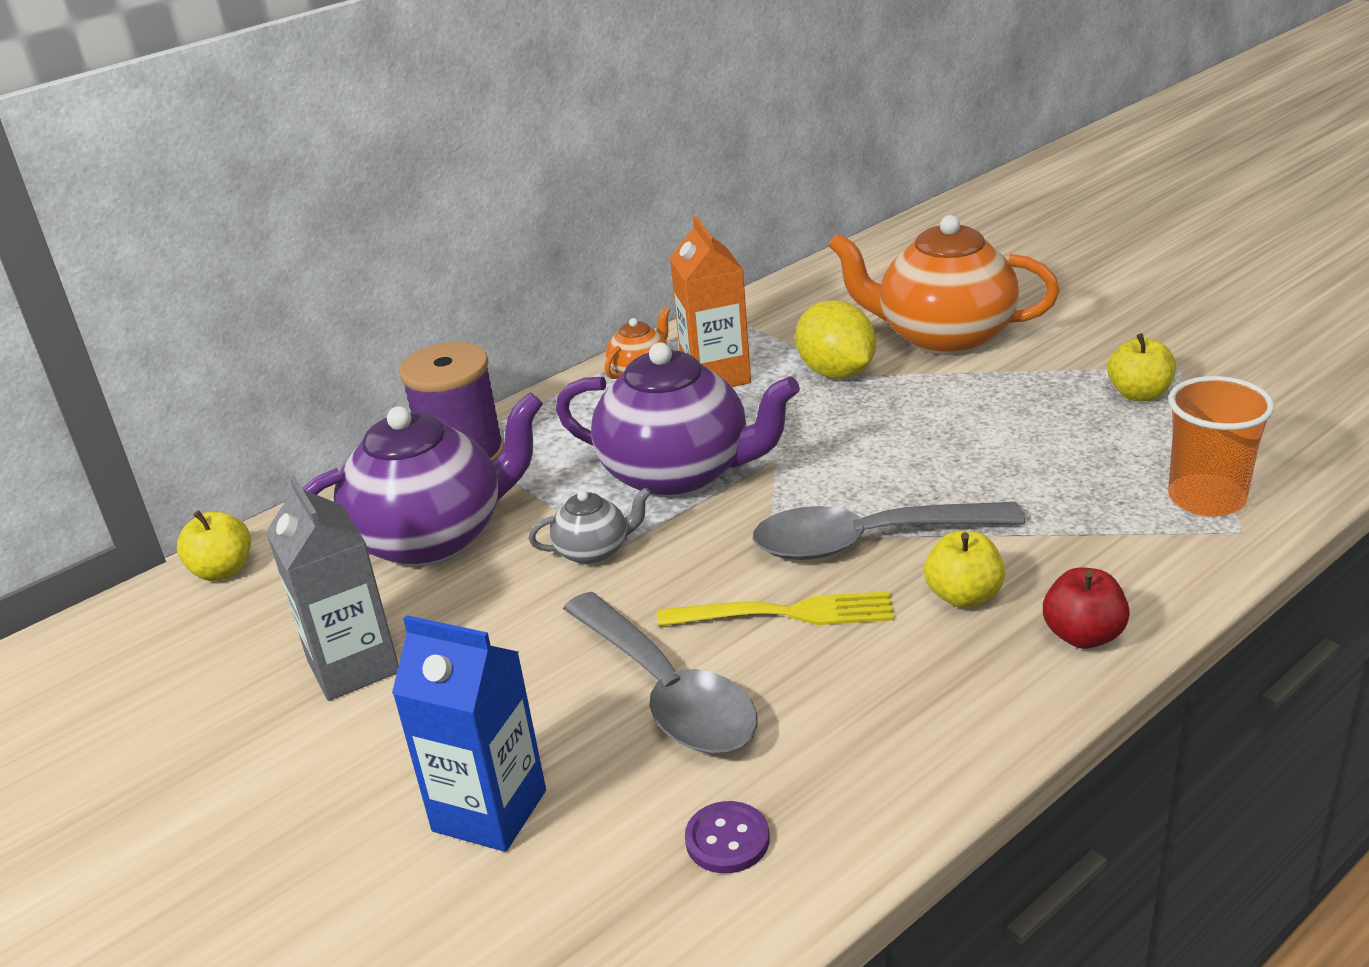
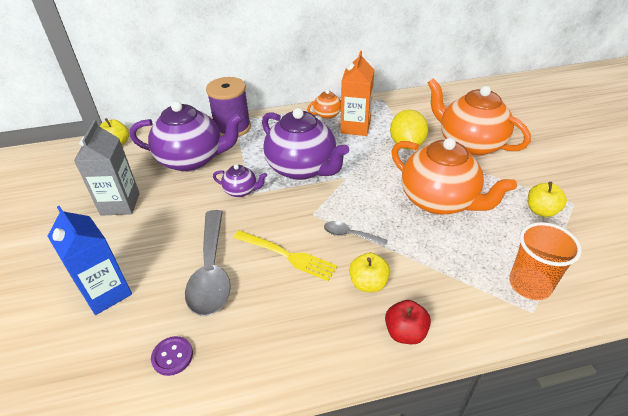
camera: 25 degrees right, 10 degrees up
grey teapot [529,488,651,565] -> purple teapot [213,164,267,197]
grey spoon [752,502,1025,560] -> grey spoon [324,221,388,246], size x0.49
none -> orange teapot [391,138,517,215]

